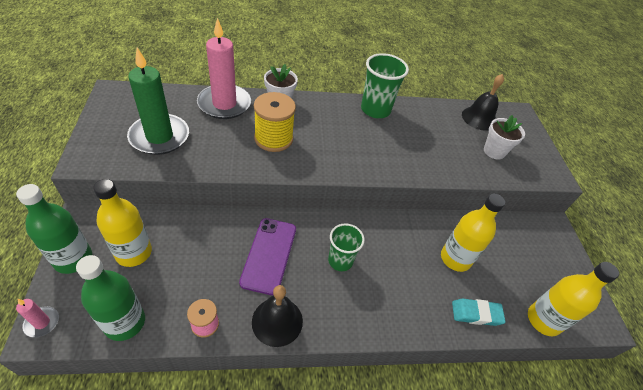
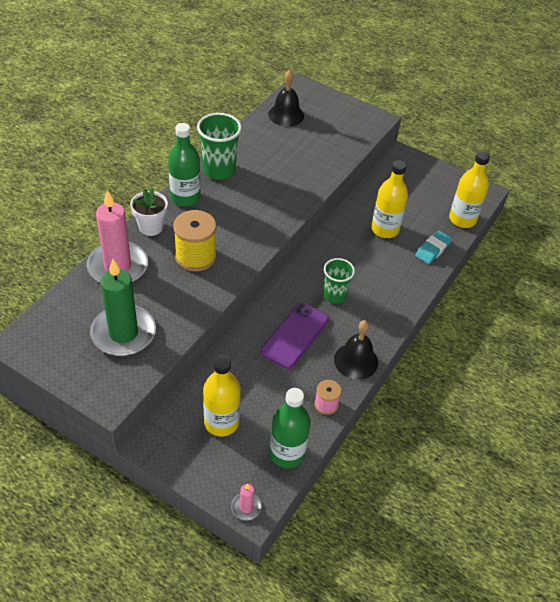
camera: 50 degrees left, 0 degrees up
green bottle [16,184,92,274] -> green bottle moved to [168,123,201,207]
purple phone [239,218,296,295] -> purple phone turned 75 degrees clockwise [261,303,329,369]
white flower pot [484,115,525,160] -> none

